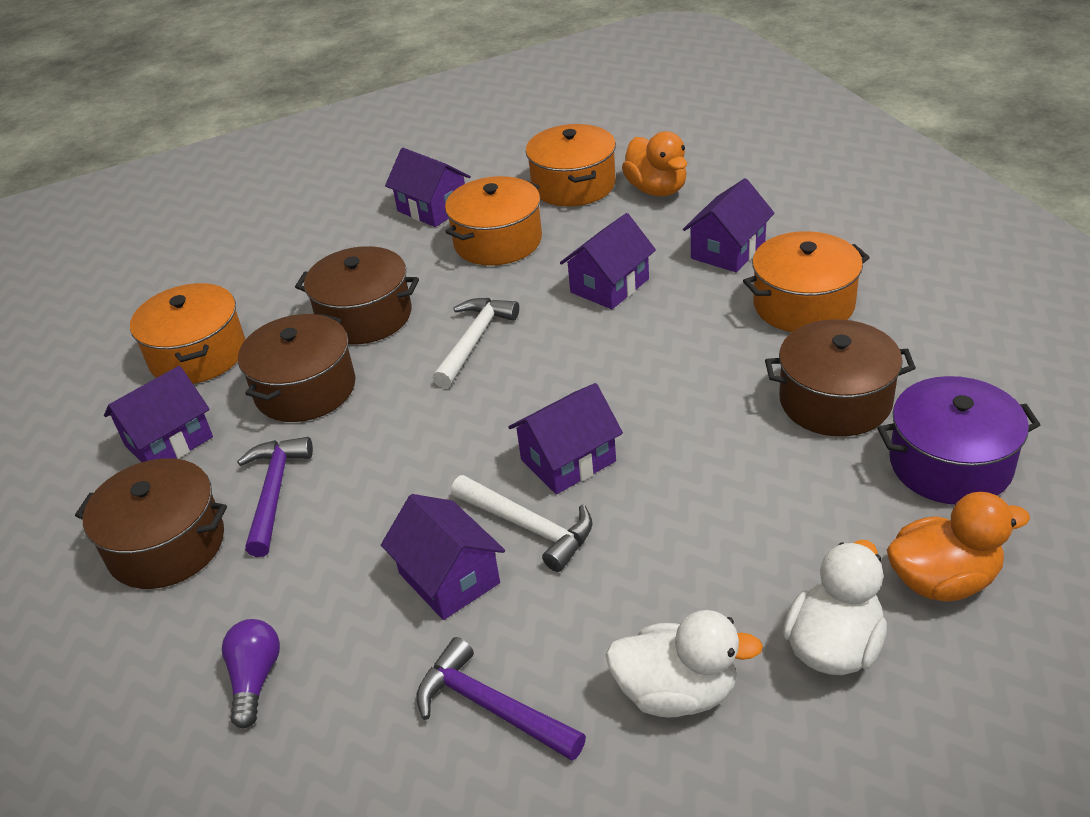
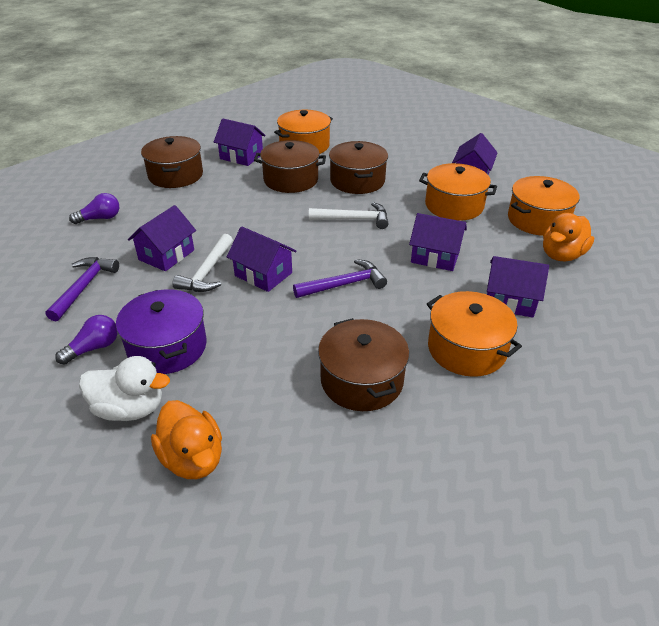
camera: 65 degrees right, 0 degrees up
purple hammer [237,437,313,557] -> purple hammer moved to [293,259,387,298]
white duck [605,610,763,717] -> purple light bulb [55,315,118,365]
purple pot [877,376,1040,505] -> purple pot moved to [116,289,207,374]

